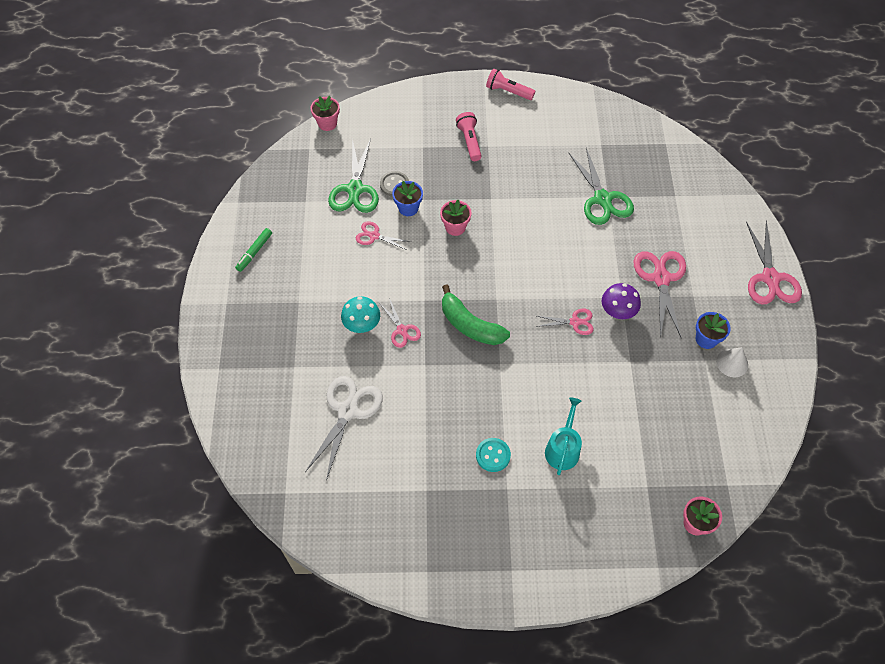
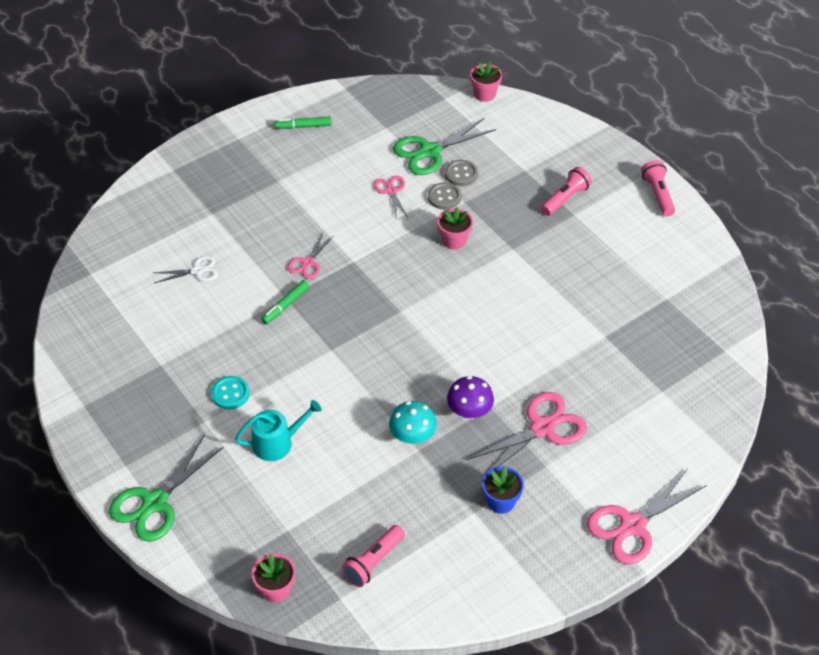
camera: 55 degrees right, 10 degrees down
white scissors [305,376,383,481] -> white scissors [154,256,218,283], size x0.56
turquoise mushroom [341,296,380,333] -> turquoise mushroom moved to [389,401,437,444]
blue flower pot [392,181,423,216] -> grey button [428,182,461,210]
green banana [442,285,510,345] -> none
pink scissors [536,308,594,335] -> none
green scissors [569,148,634,225] -> green scissors moved to [109,435,224,542]
white cone [716,347,748,377] -> none
none -> green marker [261,280,310,325]
none -> pink flashlight [341,525,405,587]

